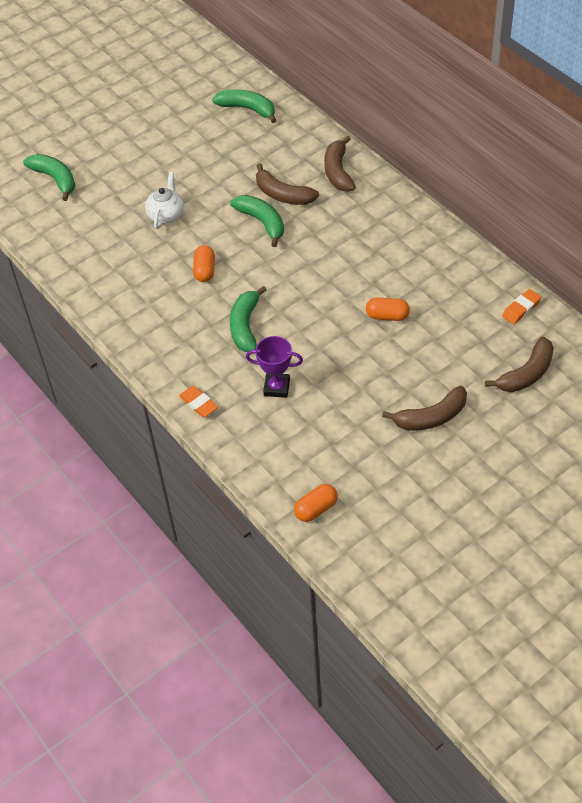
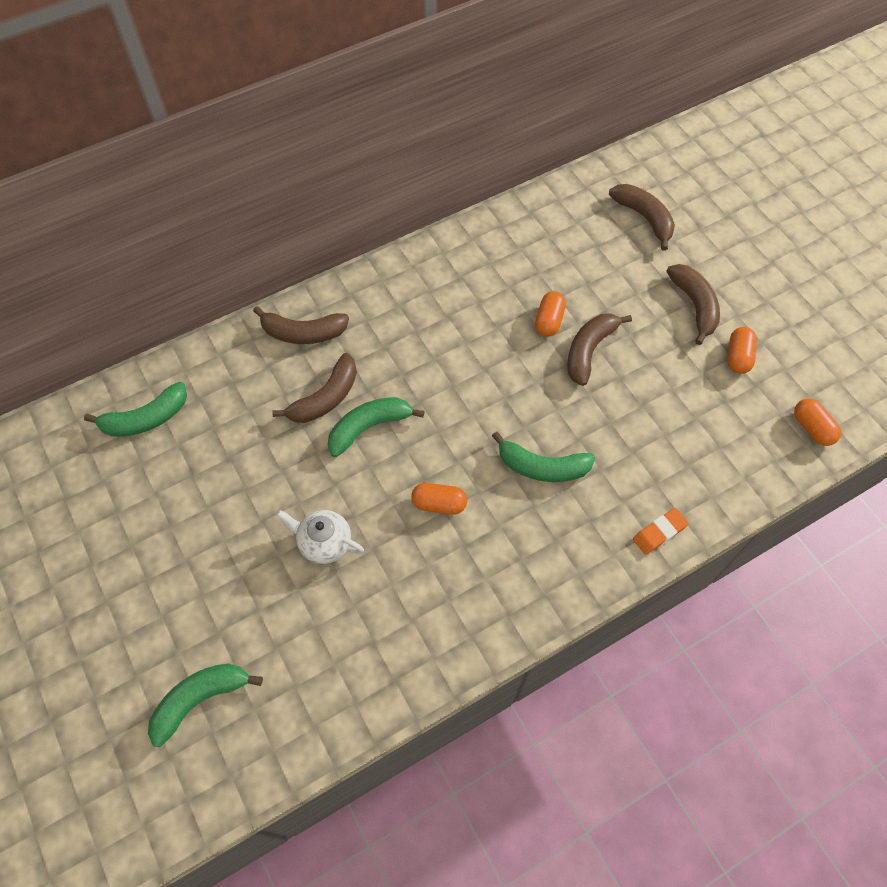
camera: 85 degrees left, 10 degrees up
green banana [212,89,276,123] -> green banana turned 150 degrees counterclockwise [84,382,187,437]
purple trophy [246,336,303,398] -> none
orange eraser [502,289,541,324] -> none
none -> brown banana [567,313,632,386]
none -> orange capsule [728,327,757,374]

